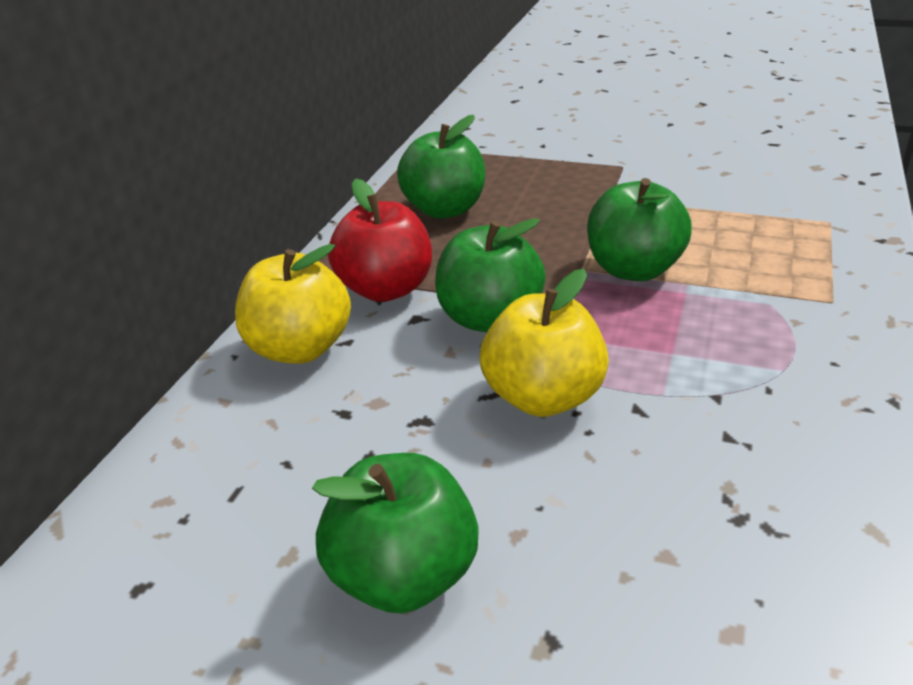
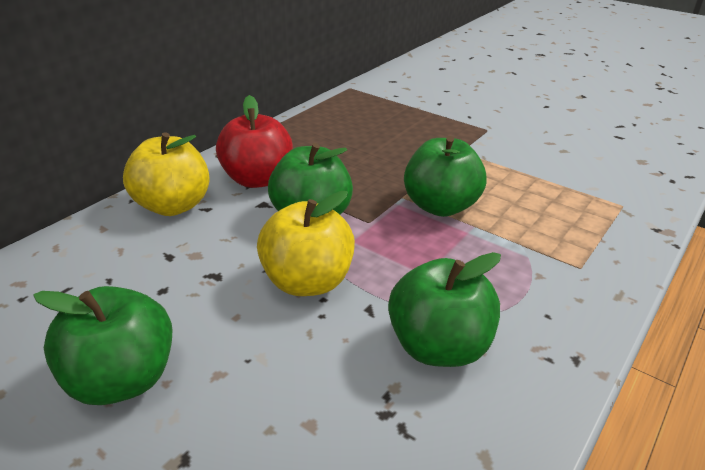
camera: 15 degrees right, 0 degrees up
green apple [397,115,485,219] -> green apple moved to [388,252,501,367]

